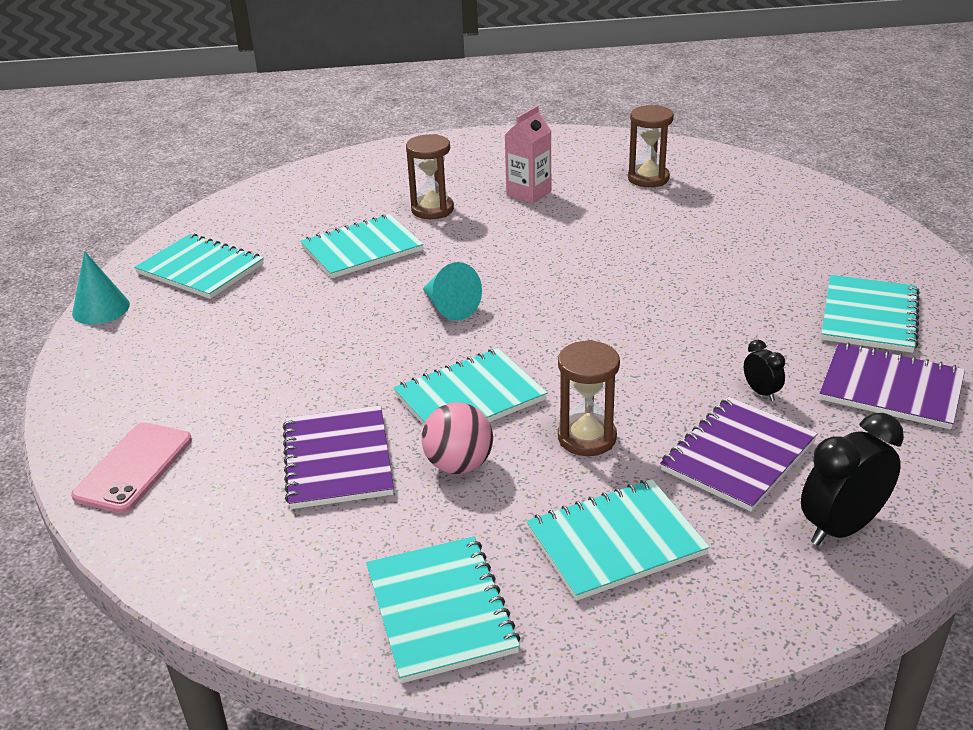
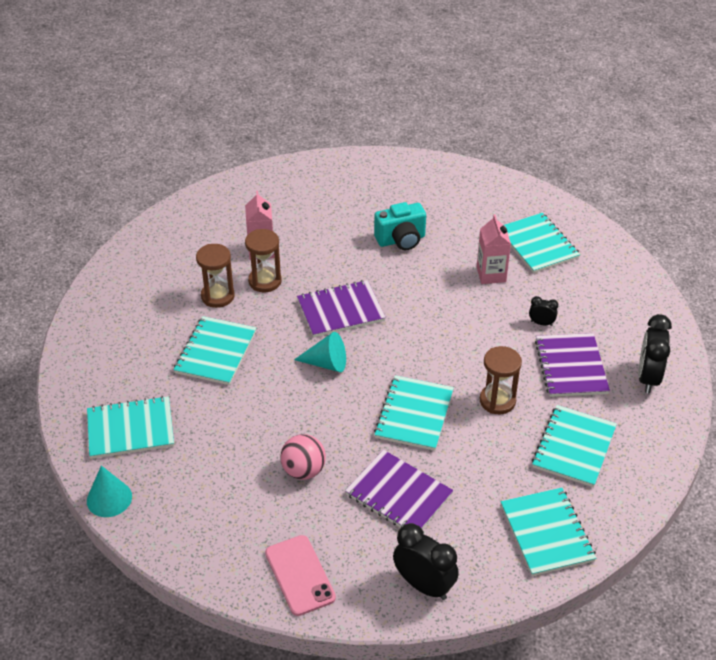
camera: 45 degrees left, 10 degrees up
turquoise notebook [366,536,520,683] -> turquoise notebook turned 45 degrees clockwise [501,488,596,576]
pink ball [421,402,493,474] -> pink ball moved to [280,434,326,480]
brown hourglass [628,105,674,187] -> brown hourglass moved to [245,229,282,292]
purple notebook [819,342,965,430] -> purple notebook moved to [297,280,386,337]
none -> turquoise camera [374,202,426,250]
none -> black clock [393,523,459,600]
none -> pink carton [477,214,511,284]

